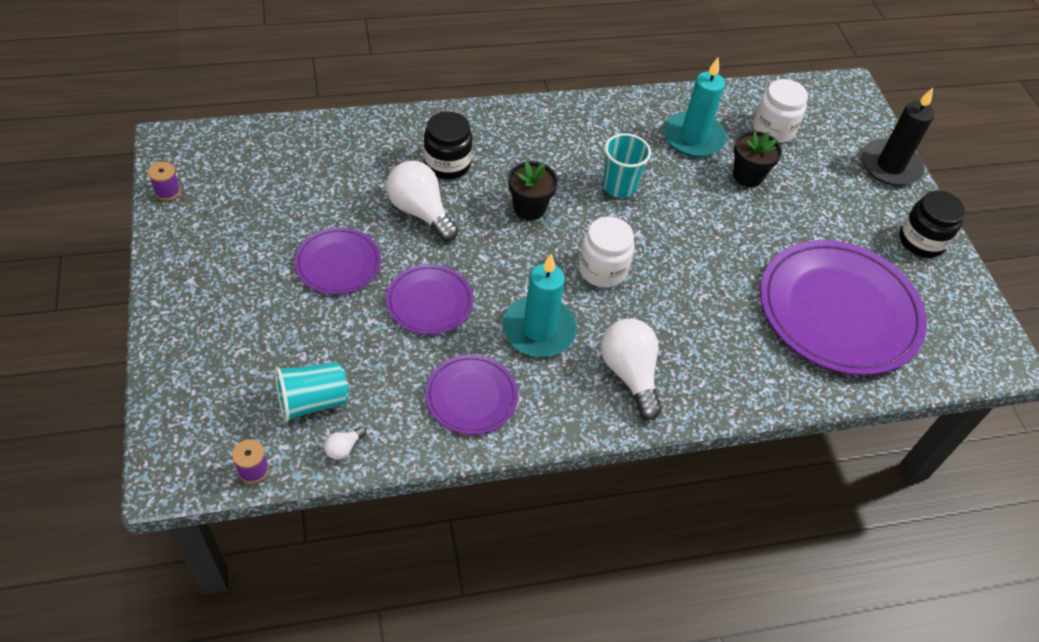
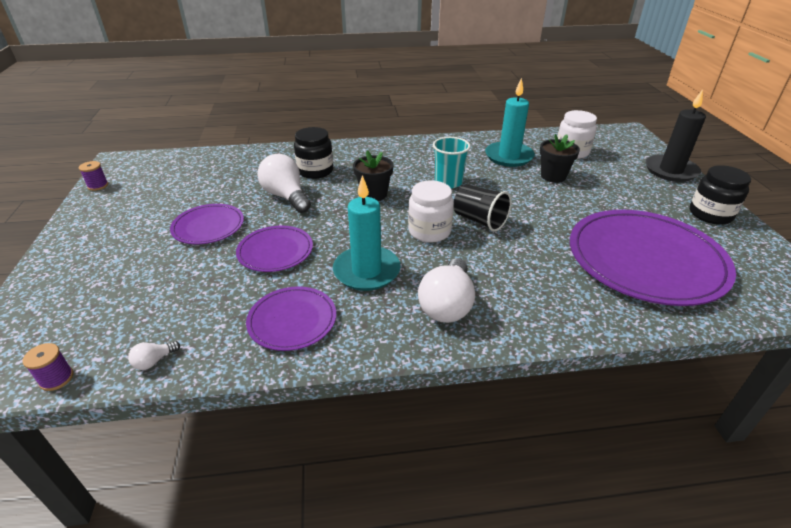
camera: 10 degrees right, 15 degrees down
turquoise cup [275,362,348,422] -> none
white light bulb [601,319,662,420] -> white light bulb turned 150 degrees counterclockwise [418,258,475,323]
none -> black cup [454,184,512,232]

